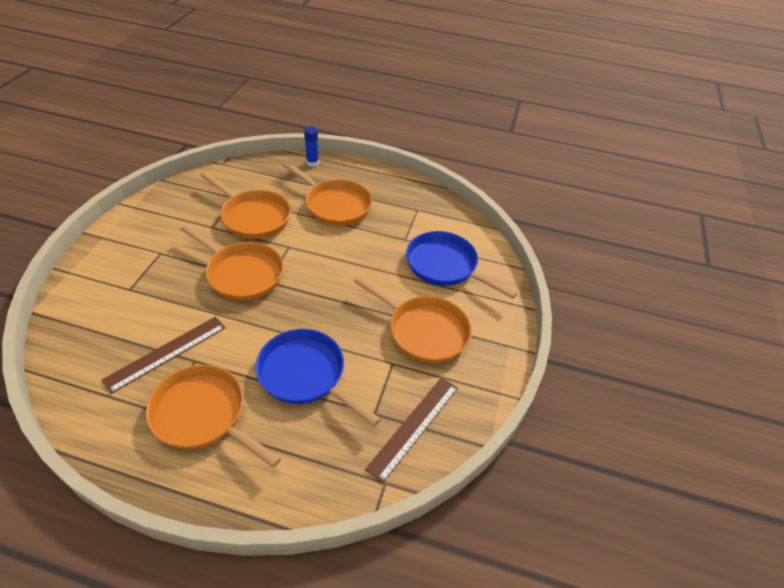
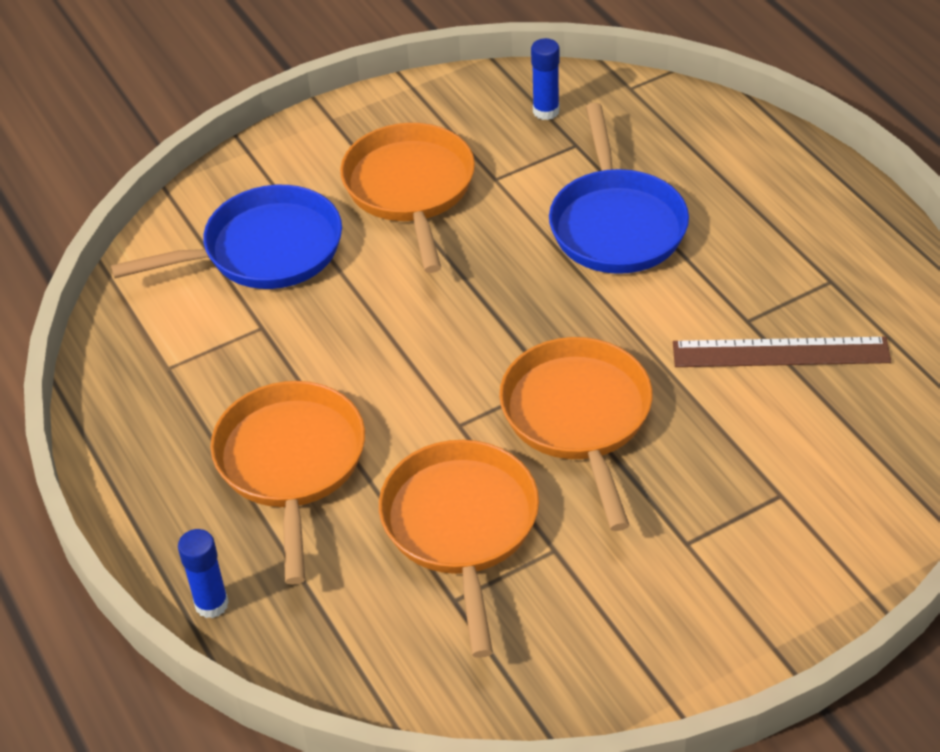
camera: 130 degrees left, 0 degrees up
orange pan [146,365,281,468] -> none
brown ruler [365,377,458,483] -> blue glue stick [531,38,560,120]
blue pan [406,231,517,299] -> blue pan turned 105 degrees counterclockwise [111,185,342,289]

